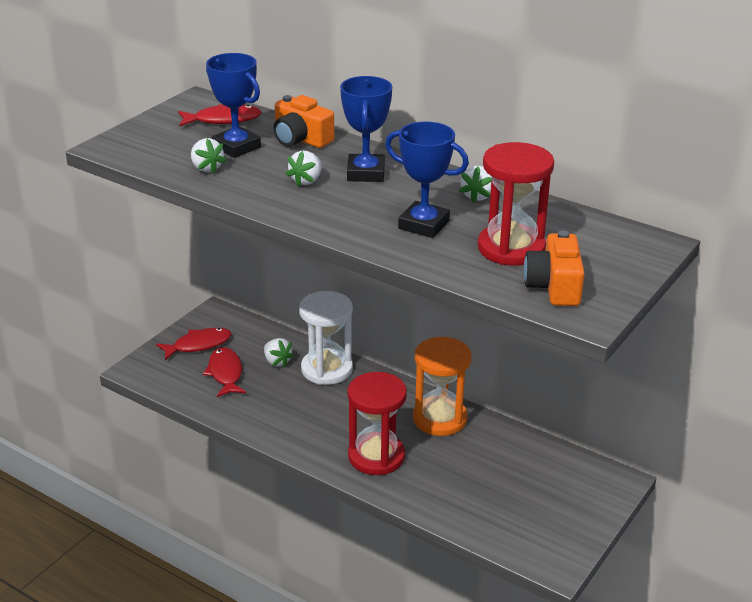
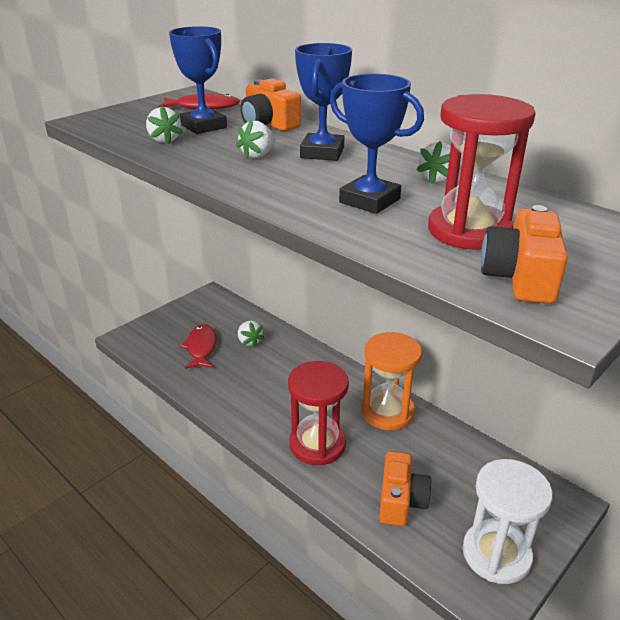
camera: 10 degrees right, 0 degrees up
red fish [156,328,232,360] -> none
white hourglass [299,291,353,385] -> white hourglass moved to [463,459,553,584]
none -> orange camera [379,451,432,526]

